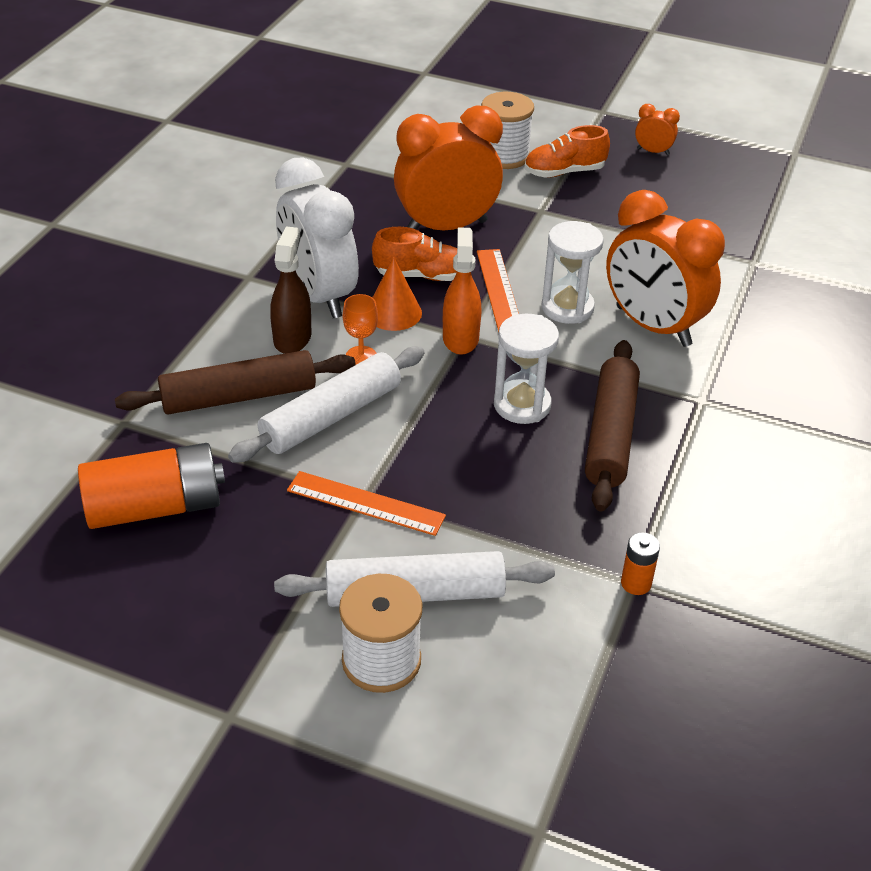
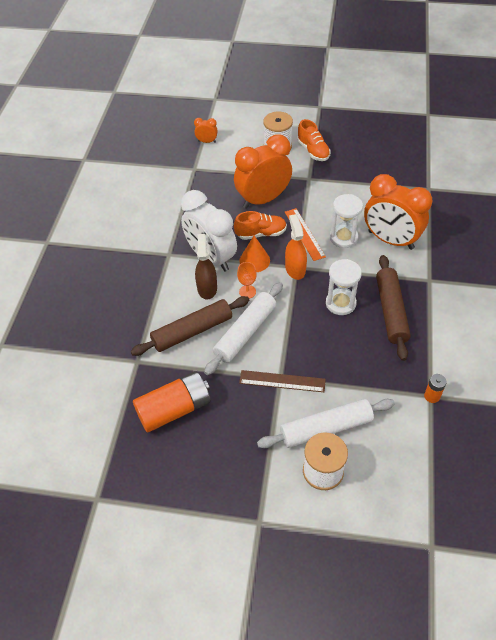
camera: 10 degrees left, 10 degrees up
orange ruler [287,471,446,536] -> brown ruler [239,370,326,392]
orange shoe [524,125,610,178] -> orange shoe turned 90 degrees counterclockwise [297,119,331,161]
orange clock [635,104,680,155] -> orange clock moved to [194,118,218,143]

